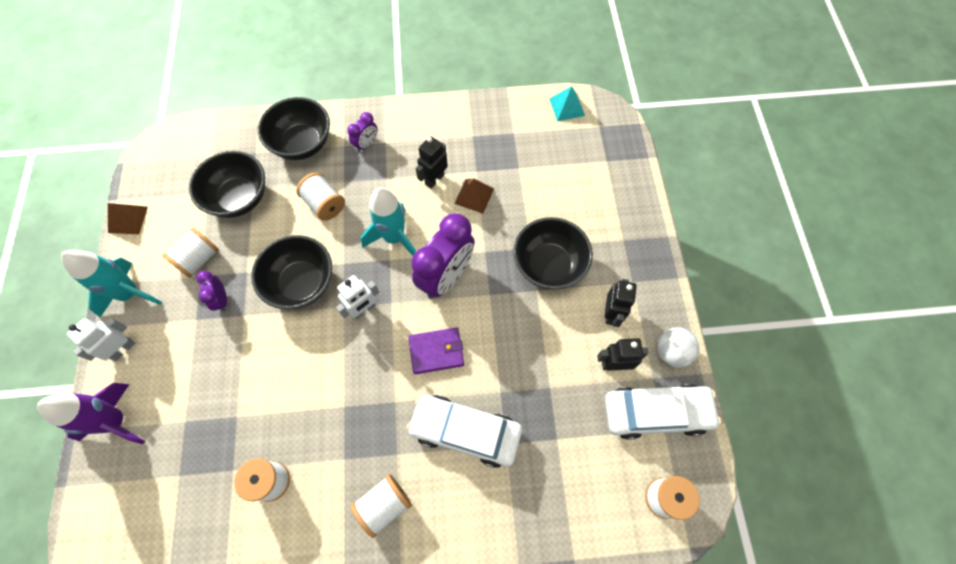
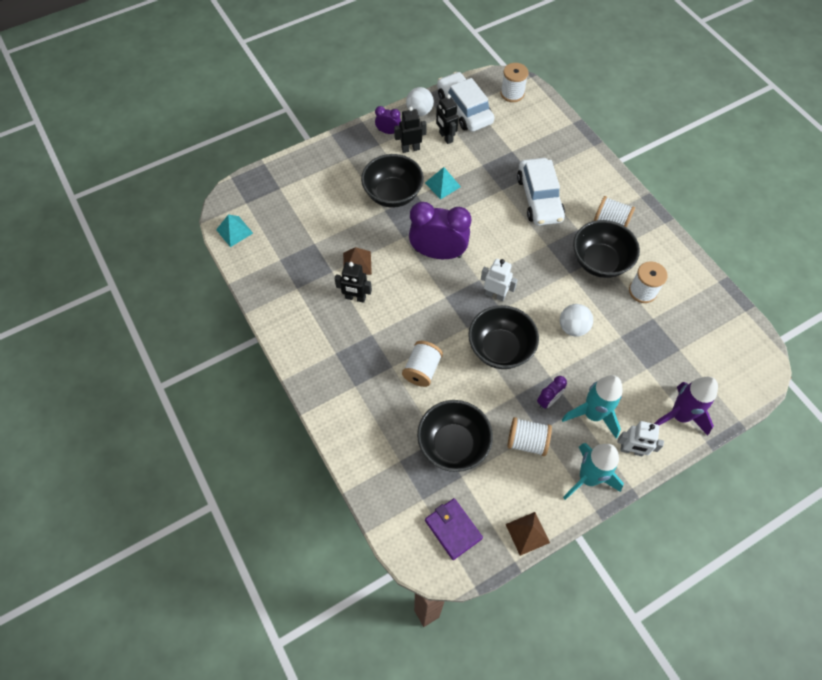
camera: 115 degrees left, 5 degrees down
black bowl [258,97,330,160] -> black bowl moved to [573,220,640,278]
purple clock [348,112,378,152] -> purple clock moved to [375,106,401,134]
turquoise rocket [361,187,416,256] -> turquoise rocket moved to [562,375,623,438]
purple wallet [408,328,464,374] -> purple wallet moved to [425,498,483,560]
none -> turquoise pyramid [425,167,461,199]
none -> white ball [560,304,593,337]

